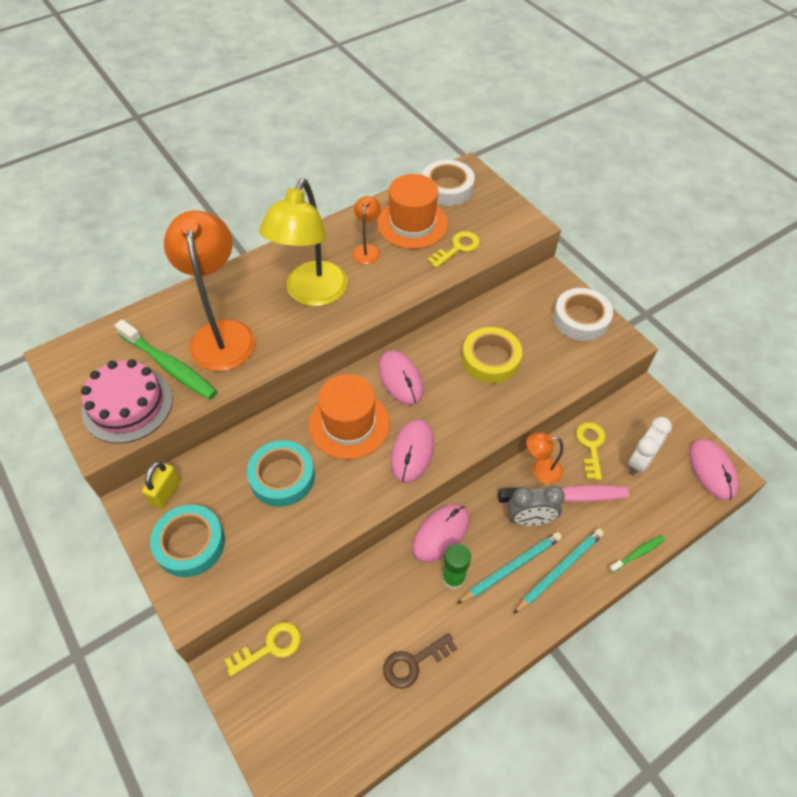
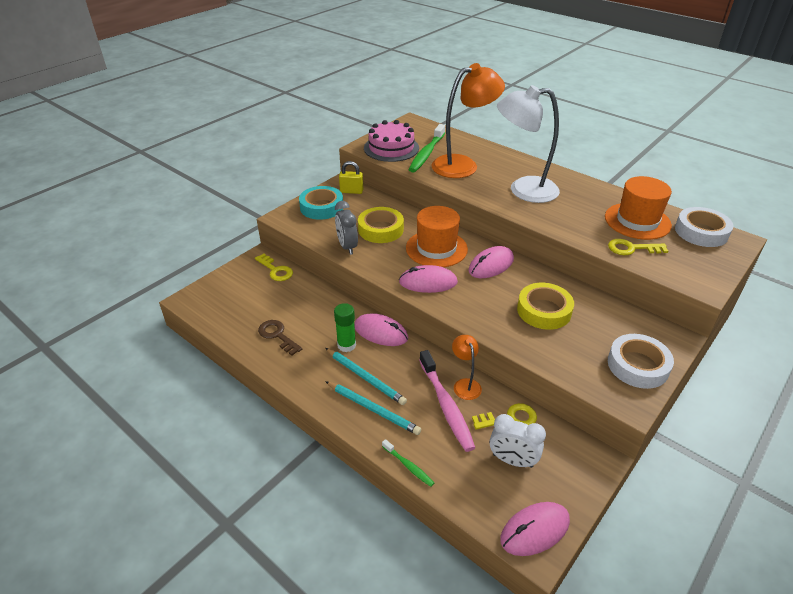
camera: 75 degrees right, 15 degrees down
turquoise tape [247,440,315,507] -> yellow tape [358,207,404,243]
yellow lamp [259,179,348,306] -> white lamp [497,85,560,203]
orange lamp [352,196,381,264] -> none
yellow key [427,231,480,268] -> yellow key turned 150 degrees clockwise [608,239,668,255]
grey clock [507,486,565,526] -> grey clock moved to [335,201,358,255]

